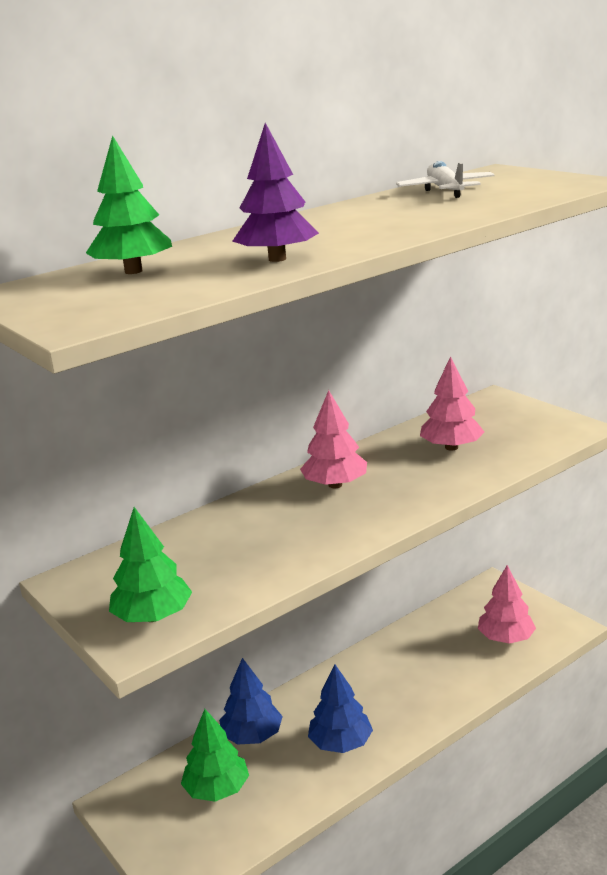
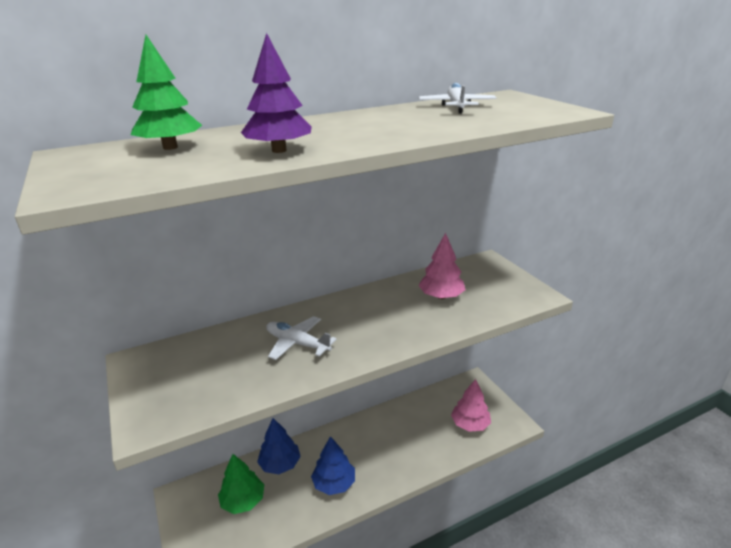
camera: 10 degrees right, 5 degrees up
green tree [109,507,192,622] -> none
pink tree [300,390,367,488] -> none
none -> white plane [266,316,337,360]

